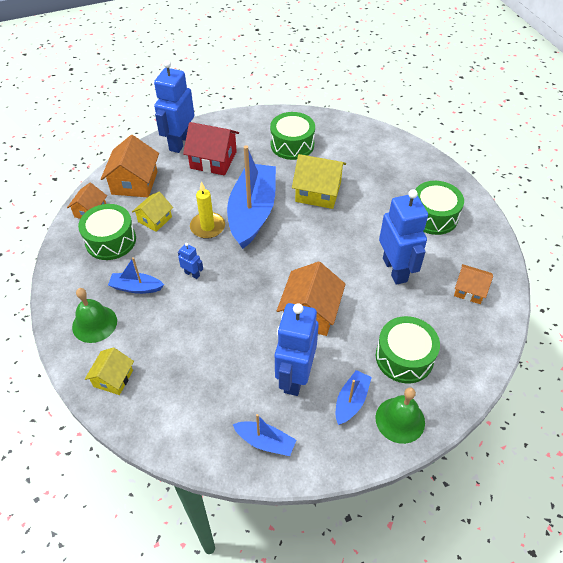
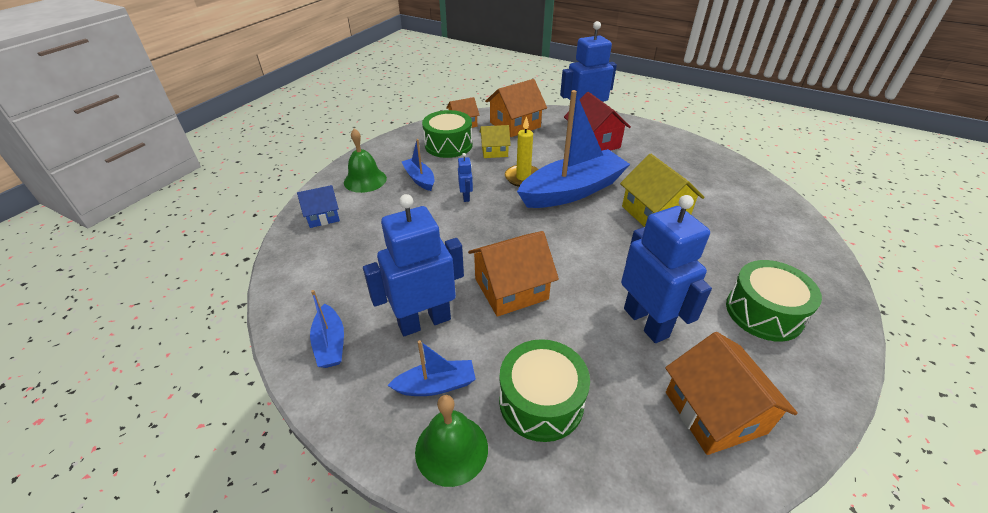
camera: 50 degrees right, 10 degrees down
yellow house [85,347,134,395] -> blue house [297,185,340,228]
green drum [270,112,315,160] -> none
blue robot [379,189,428,285] -> blue robot turned 60 degrees counterclockwise [621,195,712,343]
orange house [454,264,493,304] -> orange house [665,332,798,455], size x1.65

